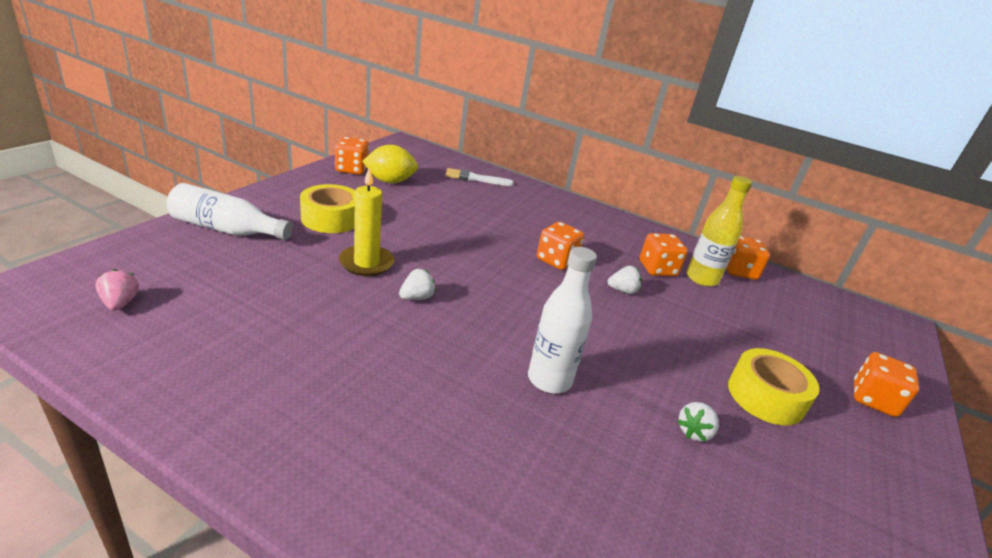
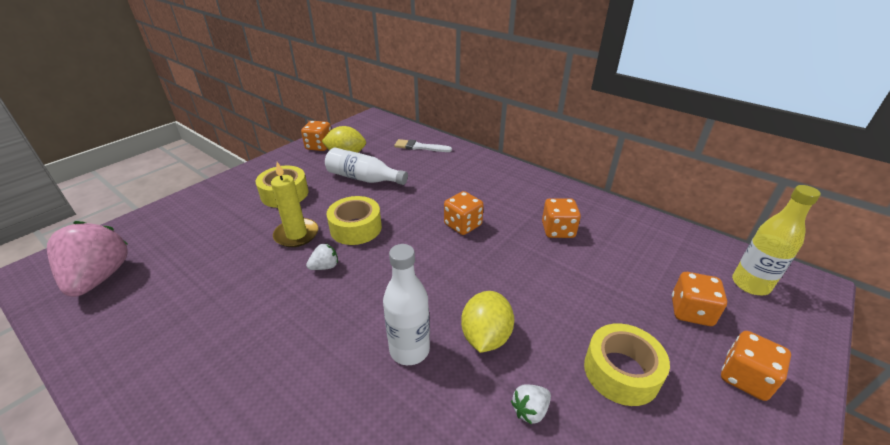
camera: 15 degrees right, 5 degrees up
pink strawberry [95,269,139,311] -> pink strawberry [47,221,128,297], size x2.28
white bottle [167,183,293,240] -> white bottle moved to [325,148,408,185]
white strawberry [608,266,642,294] -> none
yellow bottle [687,176,753,286] -> yellow bottle moved to [732,185,821,295]
orange dice [726,236,770,280] -> orange dice moved to [672,272,727,326]
none -> yellow tape [326,196,382,245]
none -> yellow lemon [461,291,514,353]

